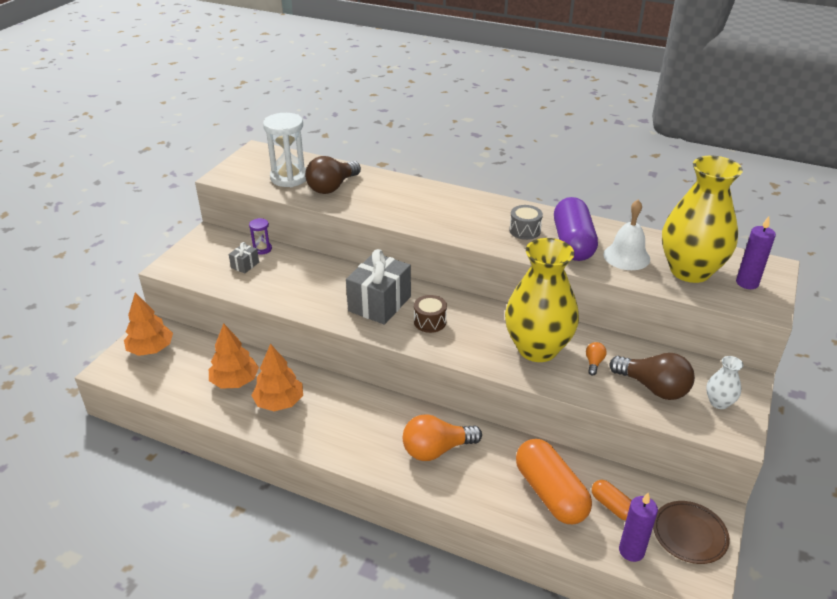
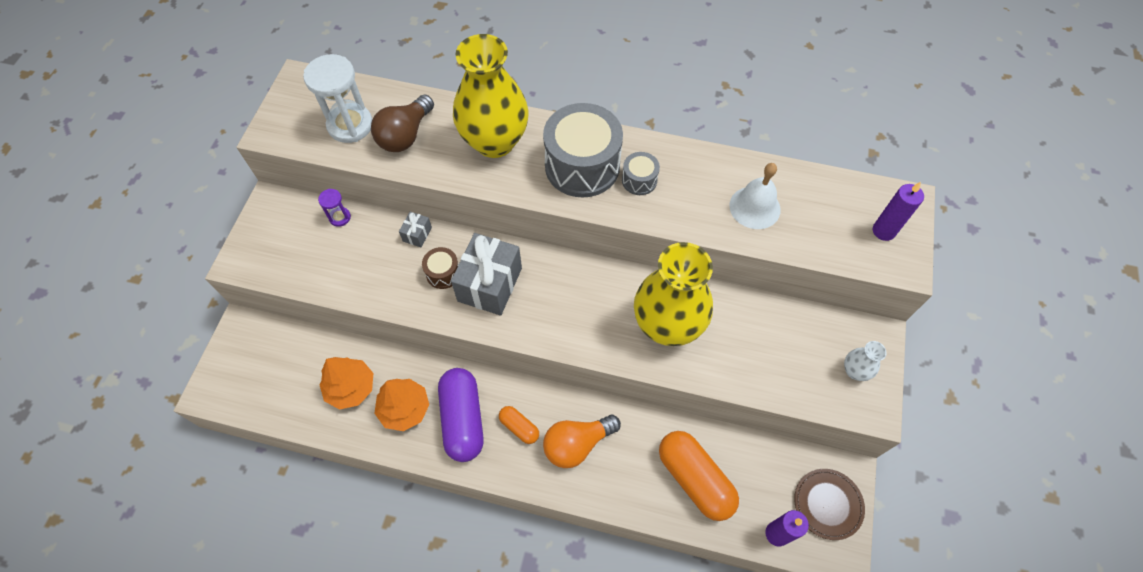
camera: 10 degrees left, 25 degrees up
orange tree [124,292,173,356] -> none
grey gift [229,242,259,273] -> grey gift moved to [399,212,432,247]
brown drum [414,295,447,333] -> brown drum moved to [422,247,458,289]
purple capsule [554,197,598,261] -> purple capsule moved to [438,368,484,462]
orange light bulb [586,342,607,376] -> none
orange capsule [592,480,632,521] -> orange capsule moved to [499,406,539,444]
brown light bulb [610,353,695,400] -> none
yellow vase [662,156,743,283] -> yellow vase moved to [453,34,529,158]
none -> grey drum [543,103,623,197]

